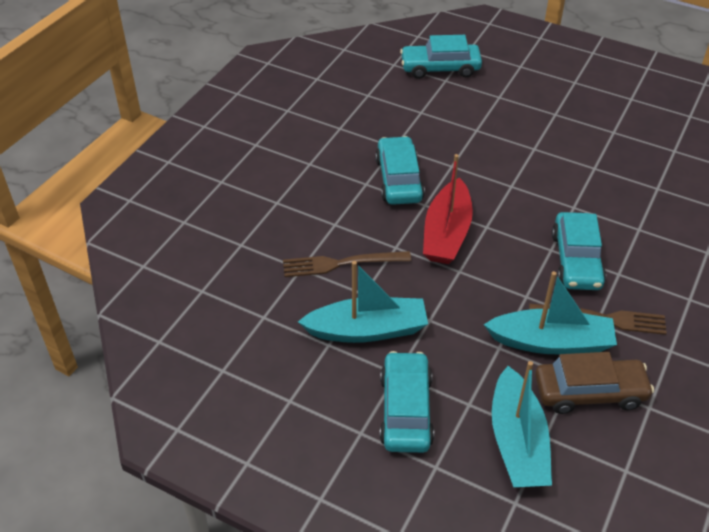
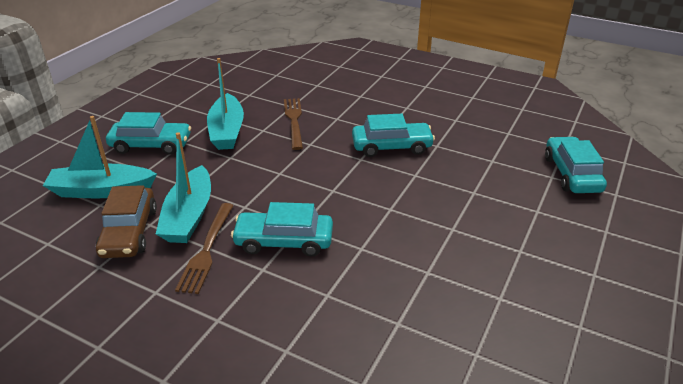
camera: 90 degrees right, 10 degrees down
red boat [423,154,473,264] -> none

